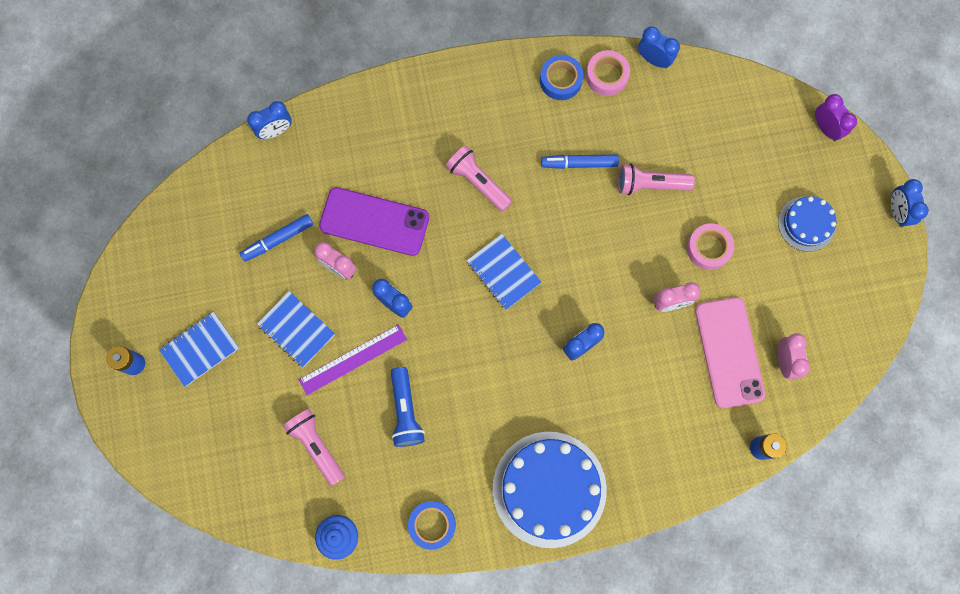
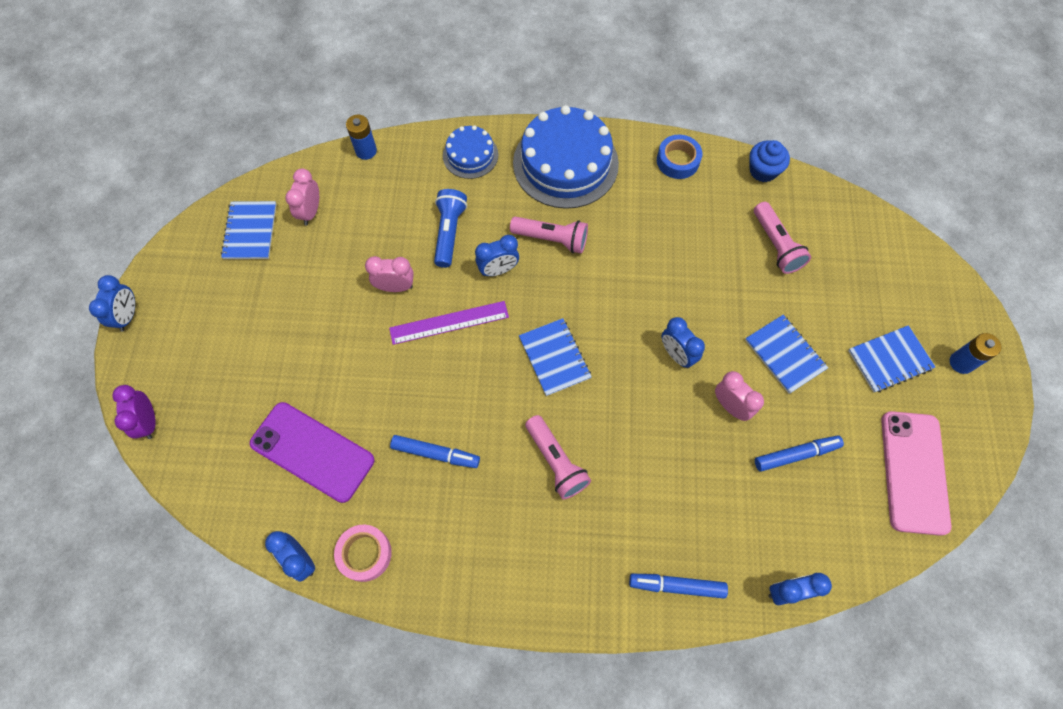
camera: 165 degrees left, 10 degrees down
purple ruler [299,324,407,395] -> purple ruler moved to [389,301,509,345]
purple phone [319,187,429,256] -> purple phone moved to [250,402,374,503]
blue flashlight [391,367,425,447] -> blue flashlight moved to [434,189,467,268]
blue tape [540,55,584,100] -> none
pink flashlight [618,163,695,195] -> pink flashlight moved to [510,217,588,253]
pink tape [687,223,734,270] -> none
pink phone [695,297,765,408] -> pink phone moved to [881,411,951,536]
blue cake [778,196,837,252] -> blue cake moved to [443,125,498,179]
none -> blue notebook [221,201,277,259]
none -> blue marker [629,574,728,599]

